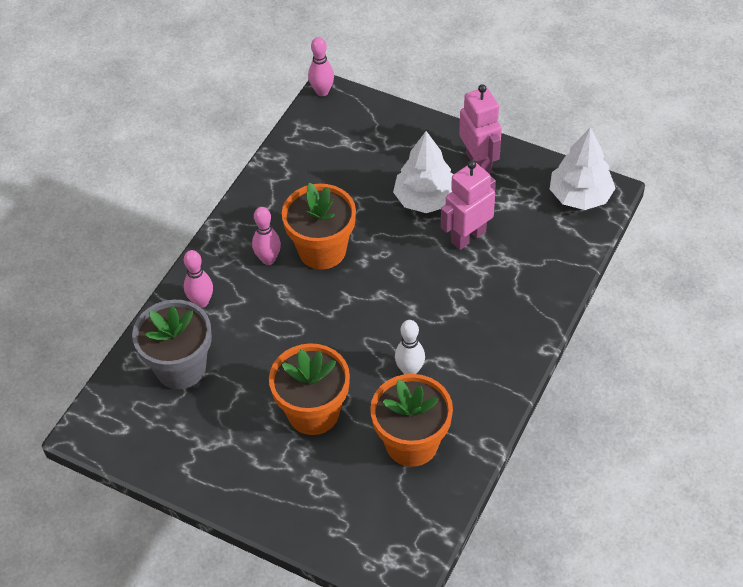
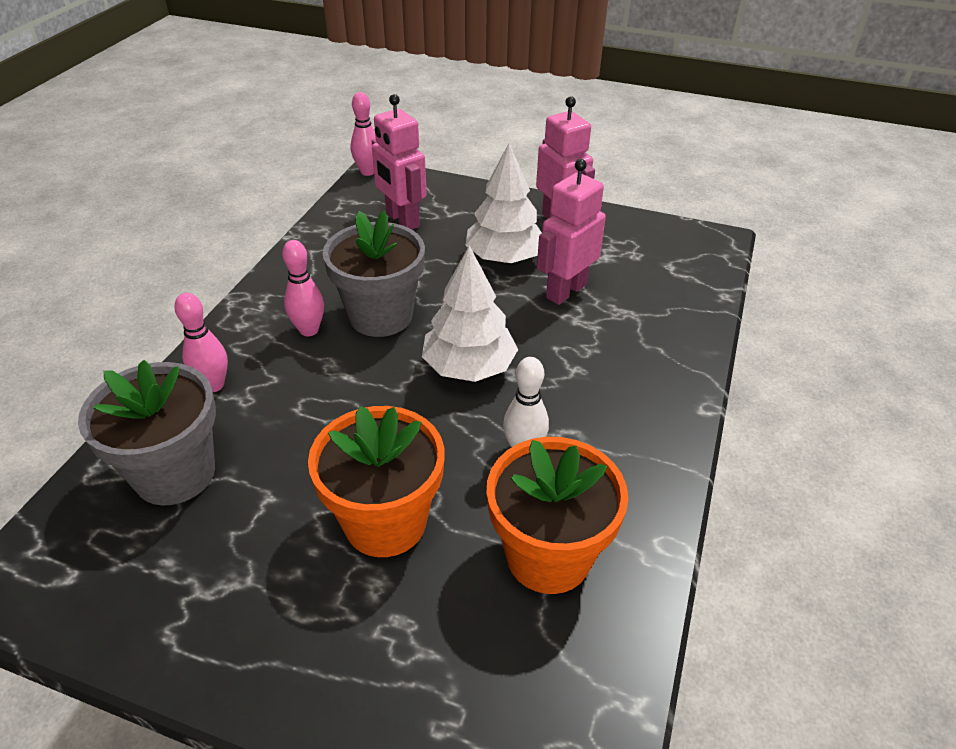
camera: 10 degrees left, 10 degrees down
orange flower pot [282,182,356,269] -> grey flower pot [323,211,425,337]
white tree [550,127,616,210] -> white tree moved to [422,245,518,382]
none -> pink robot [372,94,427,230]

